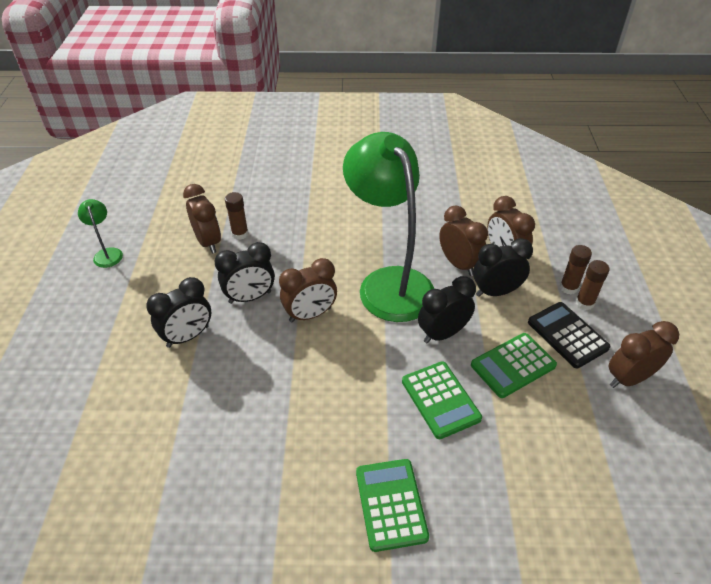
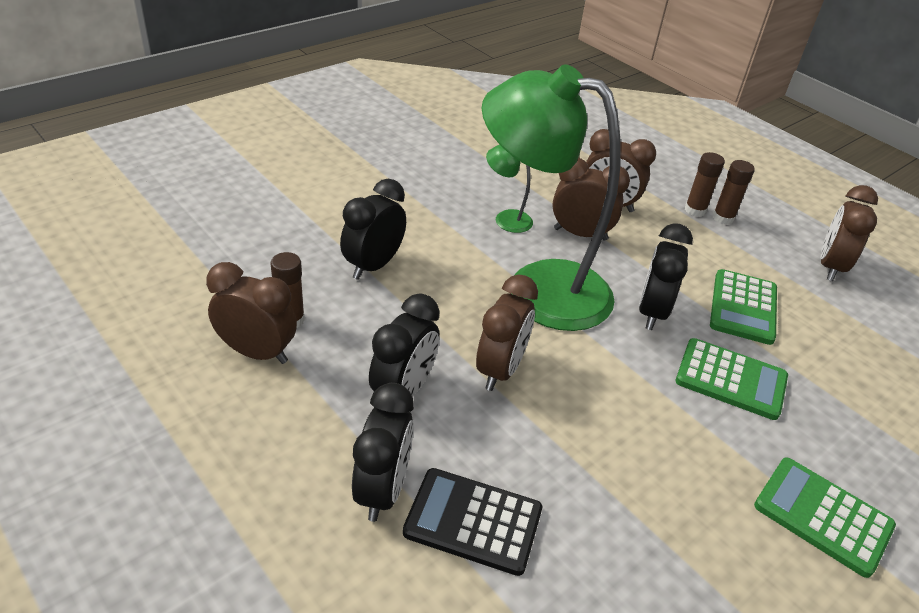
camera: 45 degrees left, 5 degrees down
green lamp [78,199,123,268] -> green lamp moved to [486,145,533,233]
black clock [473,238,533,297] -> black clock moved to [340,179,406,280]
black calculator [528,302,610,368] -> black calculator moved to [403,468,542,576]

